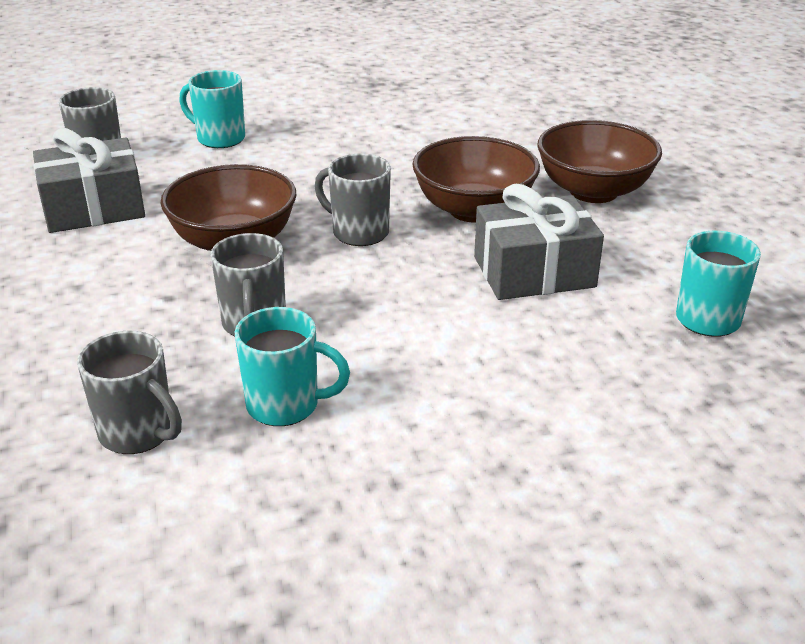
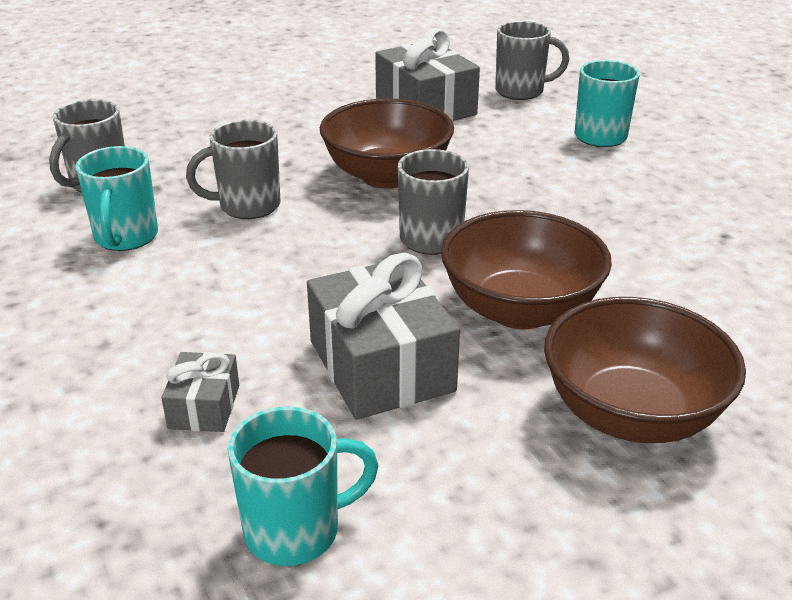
camera: 80 degrees right, 0 degrees up
none -> grey gift [161,352,239,432]

